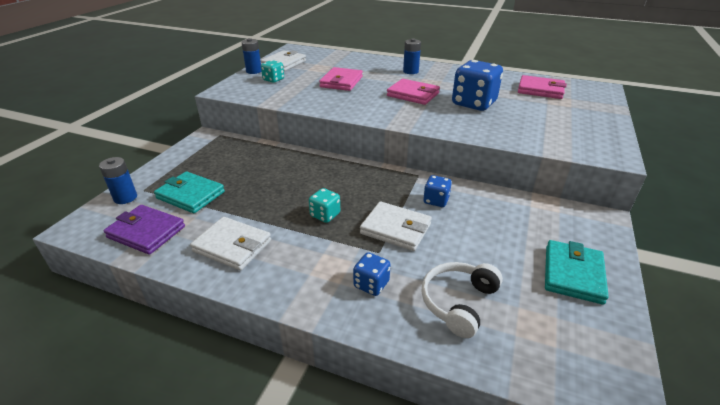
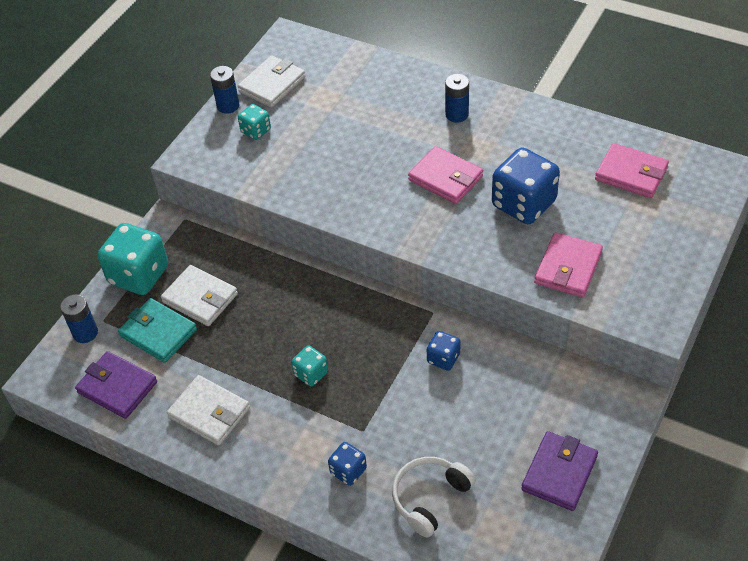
camera: 10 degrees right, 15 degrees up
pink wallet [319,67,363,91] -> pink wallet moved to [534,232,603,298]
white wallet [360,201,432,251] -> white wallet moved to [161,265,238,326]
turquoise wallet [545,240,609,305] -> purple wallet [521,431,598,511]
none -> turquoise dice [97,223,168,295]

